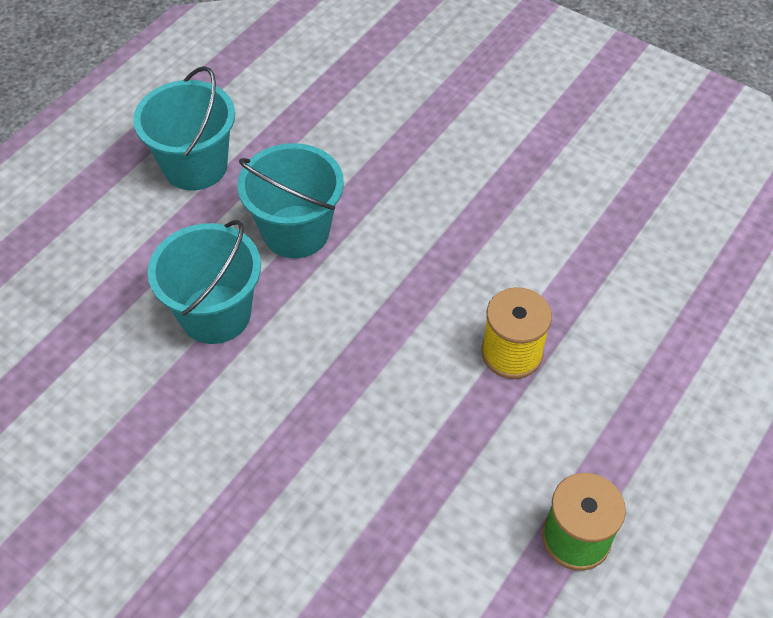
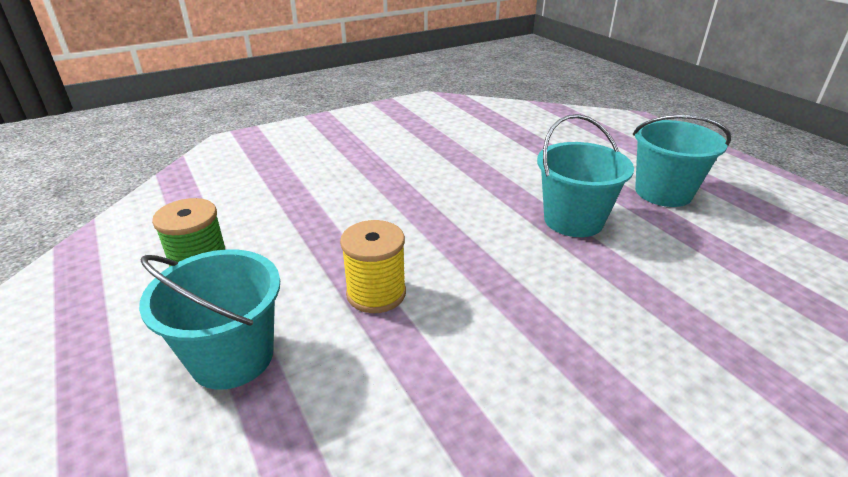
camera: 115 degrees right, 20 degrees down
turquoise bucket [148,220,261,344] -> turquoise bucket moved to [139,249,280,390]

